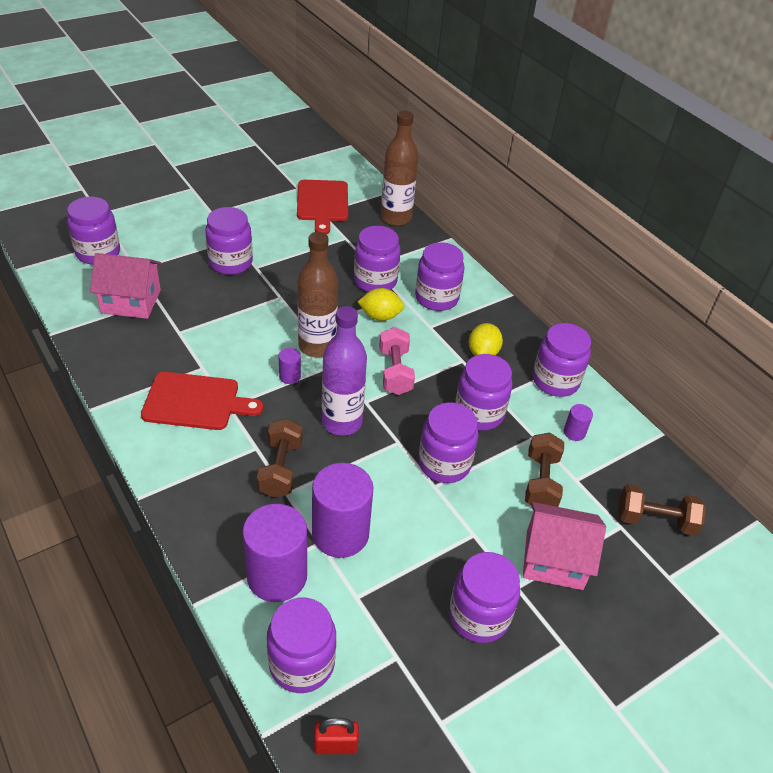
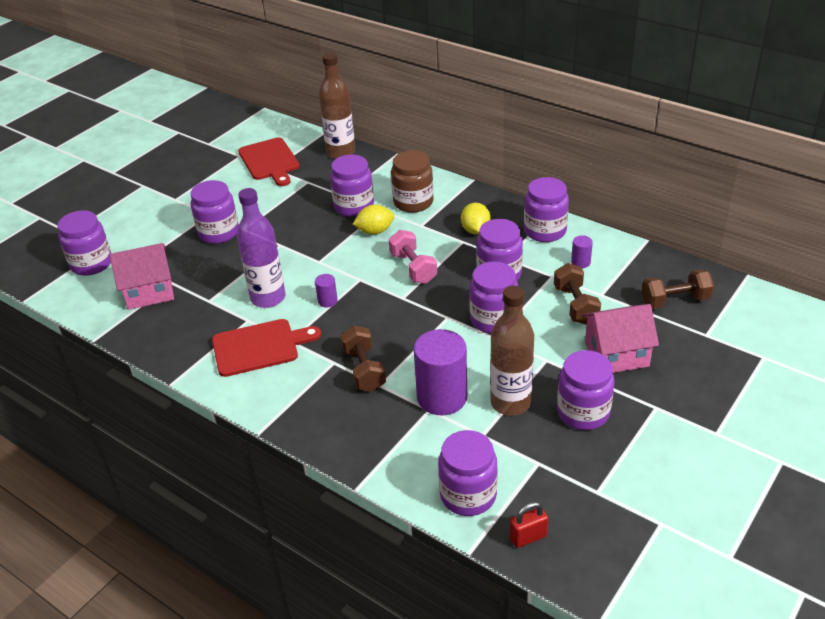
camera: 15 degrees left, 5 degrees down
purple cylinder [242,504,307,602] -> none
brown bottle [298,232,338,358] -> brown bottle moved to [490,286,534,416]
purple bottle [322,306,367,436] -> purple bottle moved to [237,188,286,308]
purple jar [415,242,464,311] -> brown jar [391,151,433,213]

